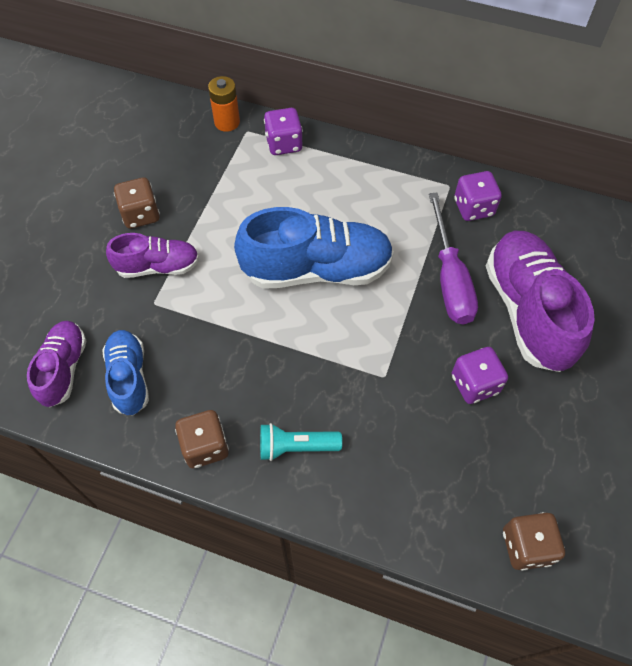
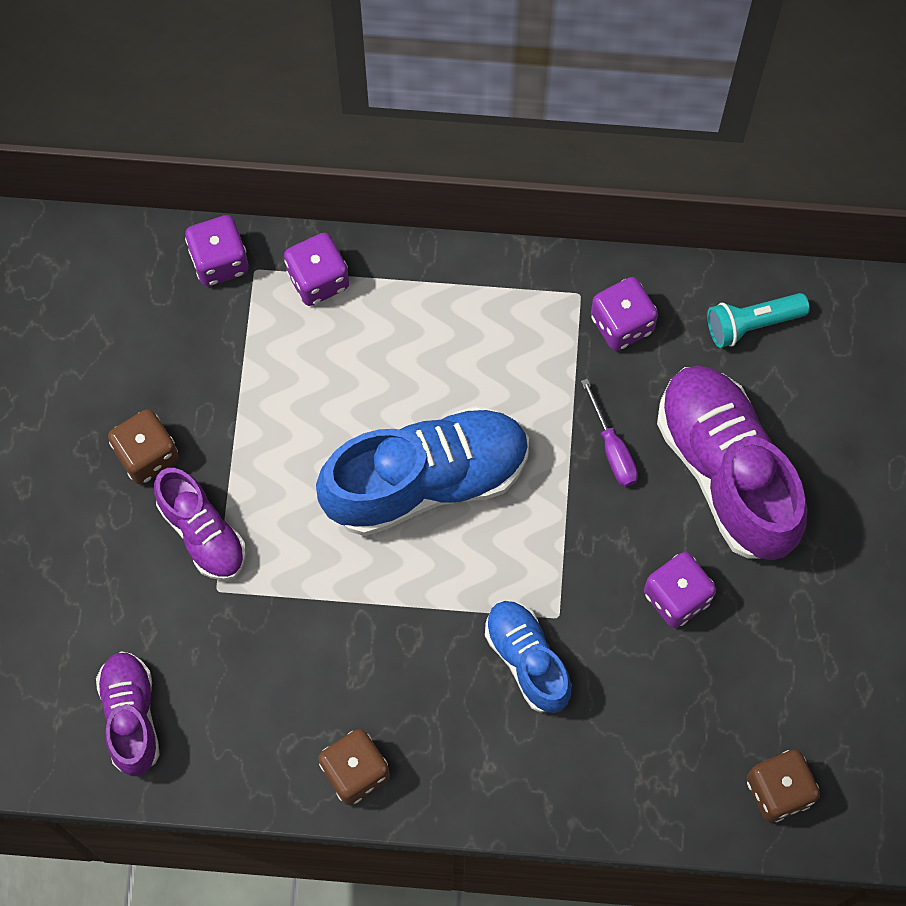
camera: 15 degrees left, 10 degrees up
blue shoe [102,330,149,415] -> blue shoe moved to [485,600,572,713]
purple shoe [106,233,199,278] -> purple shoe turned 75 degrees clockwise [154,468,246,580]
orange battery [208,76,240,132] -> purple dice [185,215,249,286]
turquoise flashlight [260,423,342,461] -> turquoise flashlight moved to [707,293,810,348]
purple screwdriver [429,193,478,325] -> purple screwdriver [581,379,638,487], size x0.54

